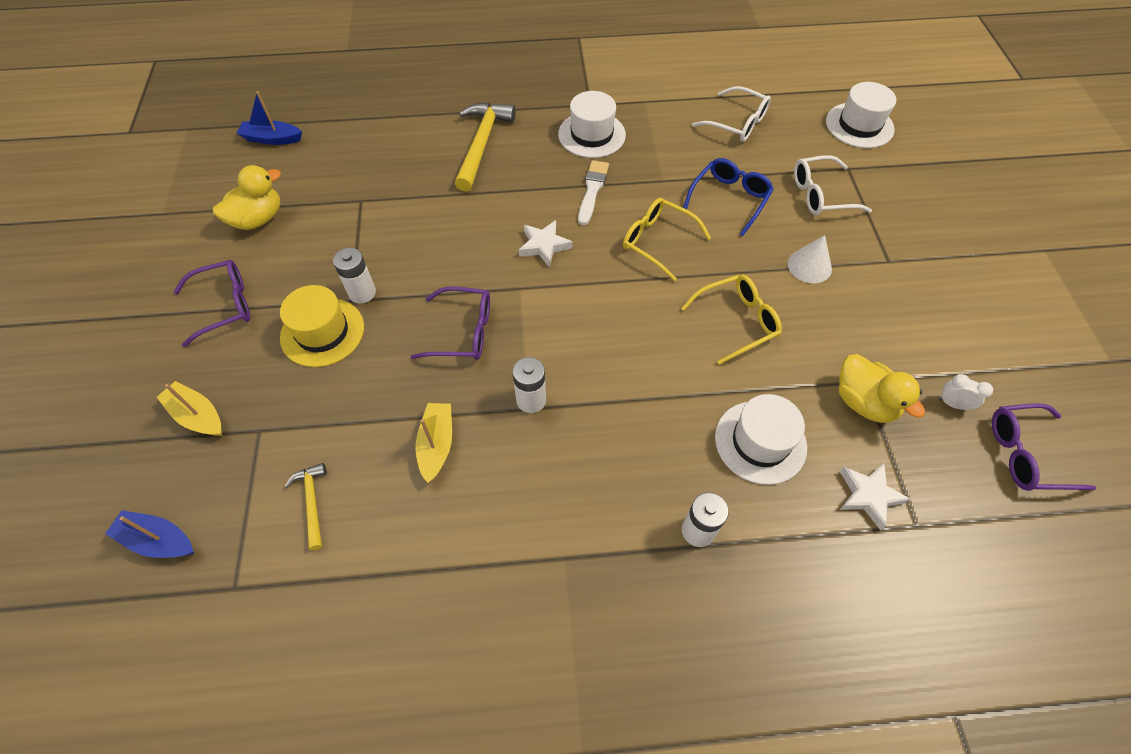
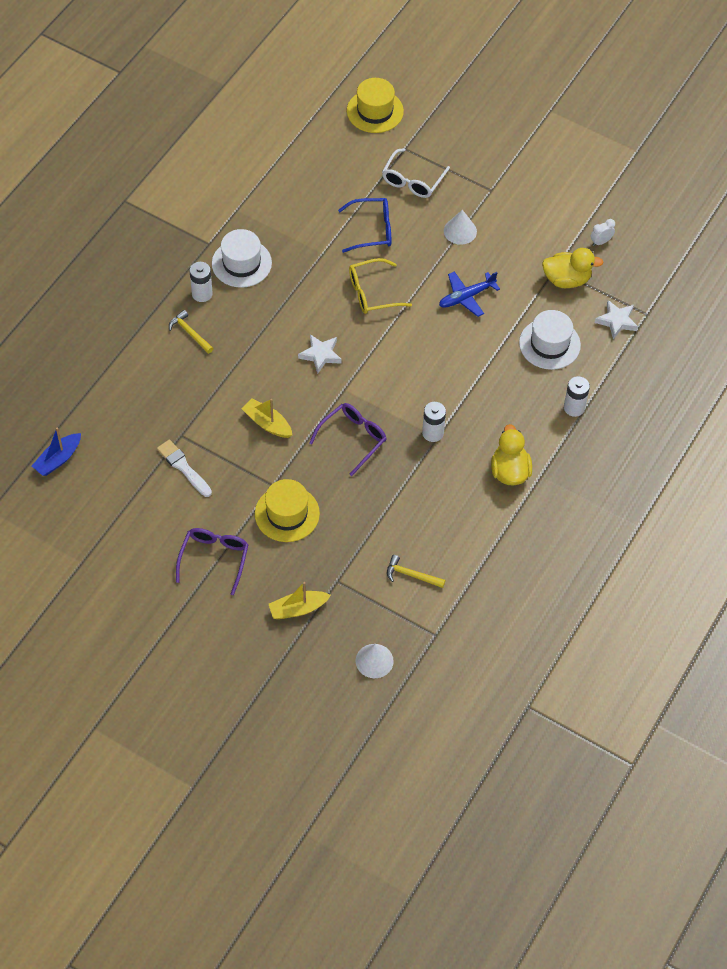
camera: 55 degrees left, 0 degrees up
blue boat [105,510,194,558] -> white cone [356,644,394,678]
yellow duck [213,165,281,230] -> yellow duck moved to [491,424,532,485]
white battery [333,248,376,304] -> white battery moved to [189,262,213,302]
yellow boat [415,403,452,483] -> yellow boat moved to [242,398,292,438]
yellow hammer [455,102,515,192] -> yellow hammer [169,310,214,354], size x0.53
white brush [578,160,609,225] -> white brush moved to [157,440,212,497]
yellow glasses [681,275,782,365] -> blue plane [439,271,500,317]
blue glasses [683,158,774,236] -> blue glasses turned 105 degrees clockwise [338,198,391,253]
white glasses [692,86,771,142] -> none
white hat [826,82,896,148] -> yellow hat [347,78,404,133]
purple glasses [992,403,1097,491] -> none

